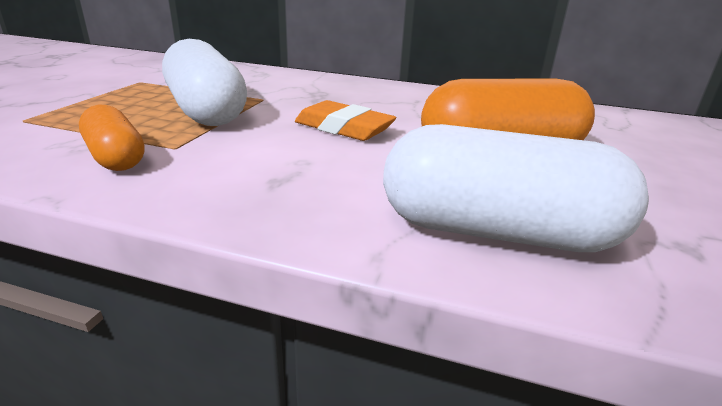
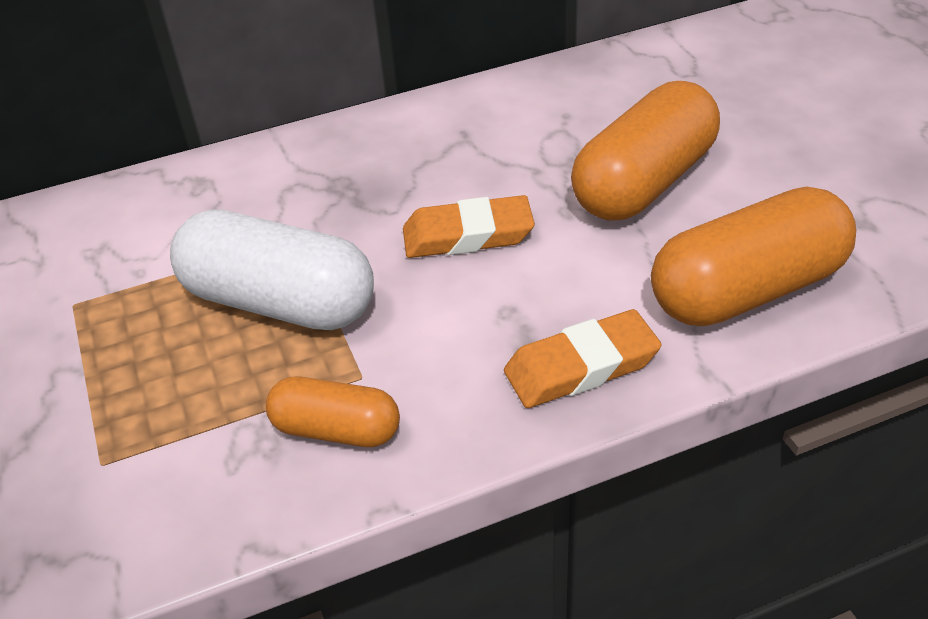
camera: 35 degrees left, 15 degrees up
white capsule [383,124,649,252] -> orange capsule [651,187,856,326]
none -> orange eraser [504,309,661,408]

